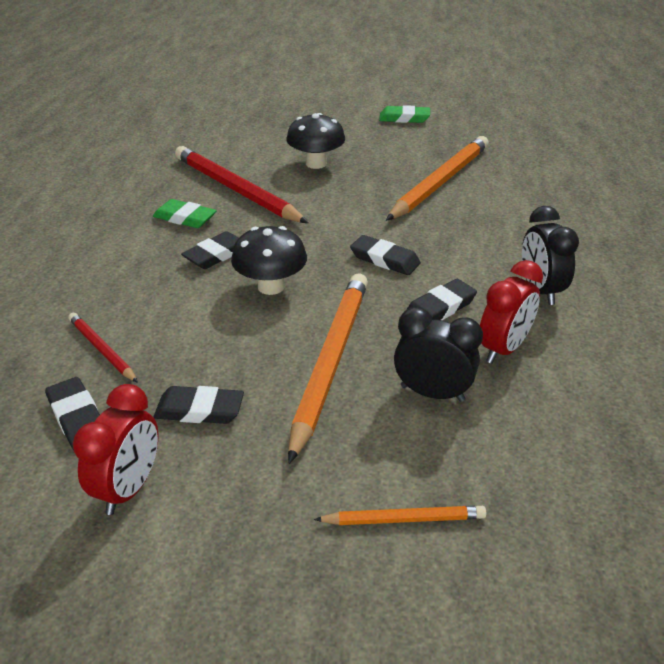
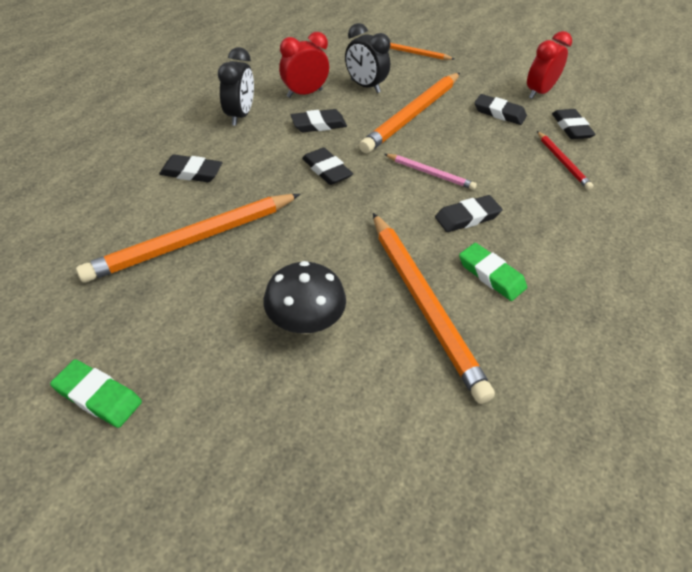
camera: 160 degrees left, 10 degrees up
red pencil [175,146,309,223] -> orange pencil [373,213,495,404]
black mushroom [231,226,307,295] -> pink pencil [384,154,477,190]
none -> black eraser [159,154,223,182]

